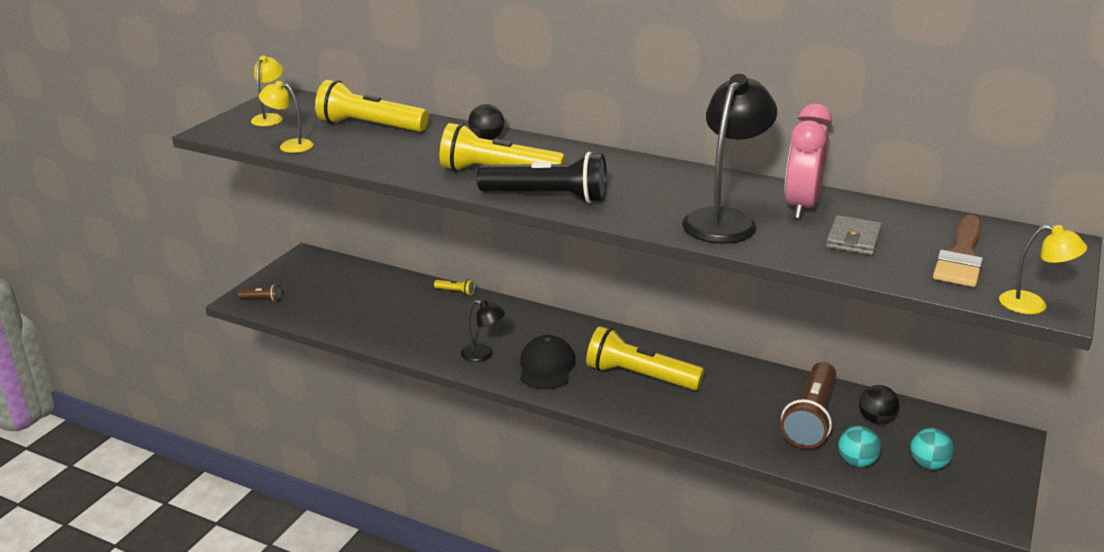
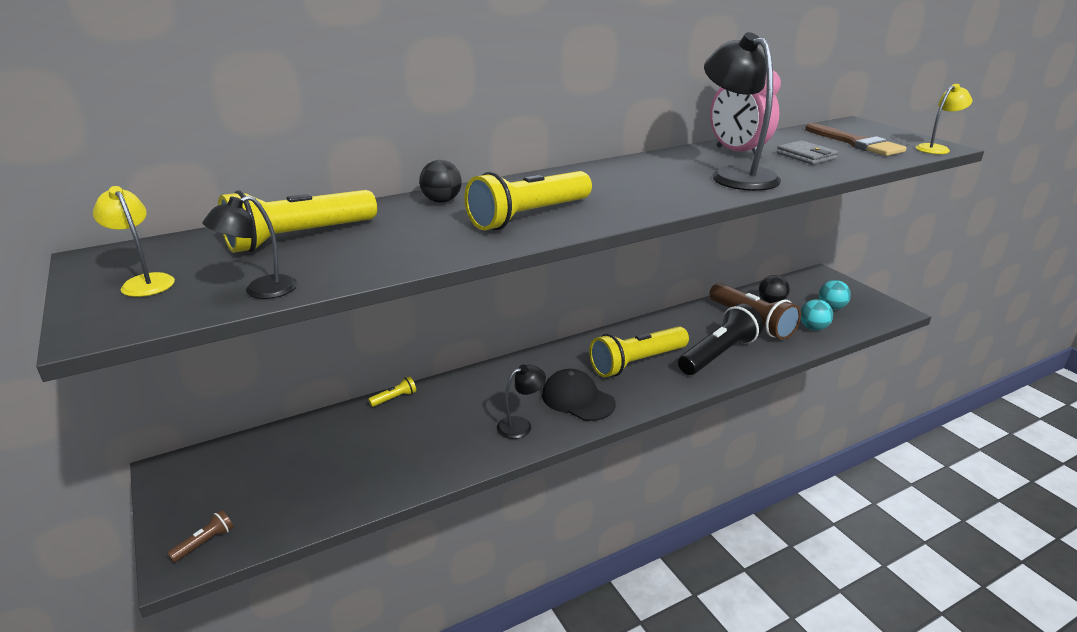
camera: 55 degrees left, 0 degrees up
yellow lamp [259,81,314,153] -> black lamp [203,196,297,299]
black flashlight [477,152,607,204] -> black flashlight moved to [678,304,763,375]

